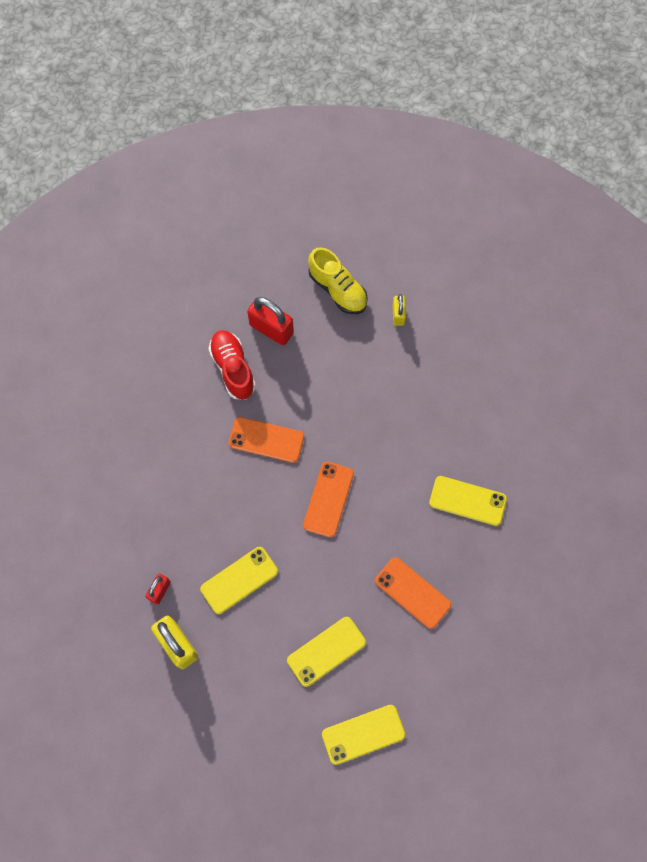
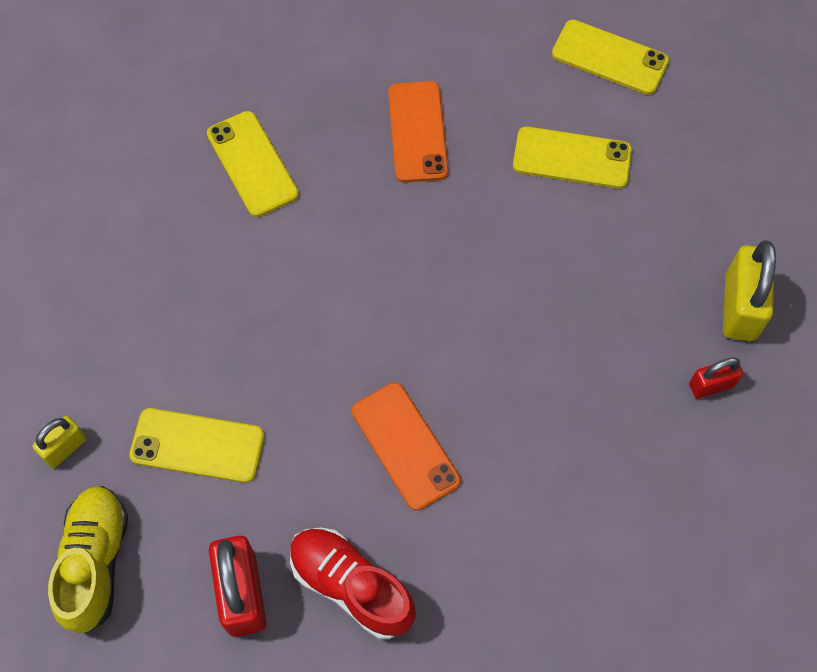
camera: 135 degrees left, 5 degrees down
yellow phone [200,547,278,614] -> yellow phone moved to [129,408,264,483]
red shoe [208,330,256,400] -> red shoe turned 105 degrees clockwise [290,528,415,639]
orange phone [303,462,354,538] -> none

